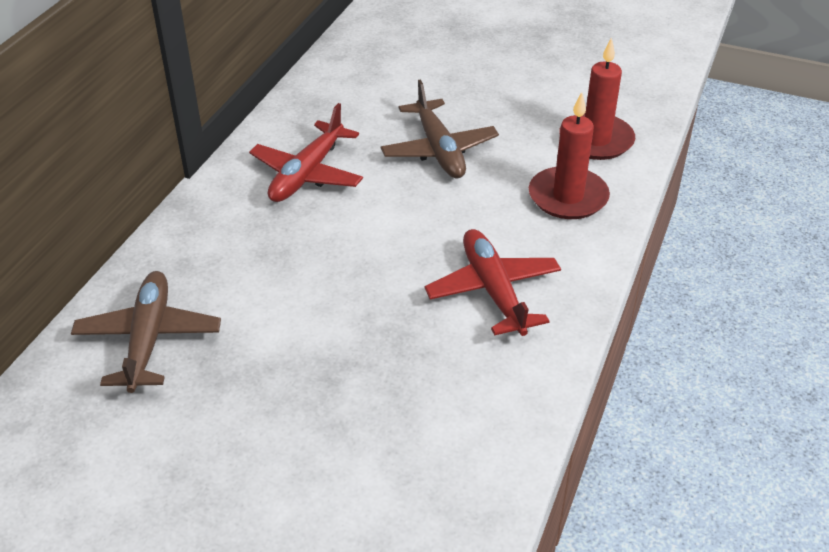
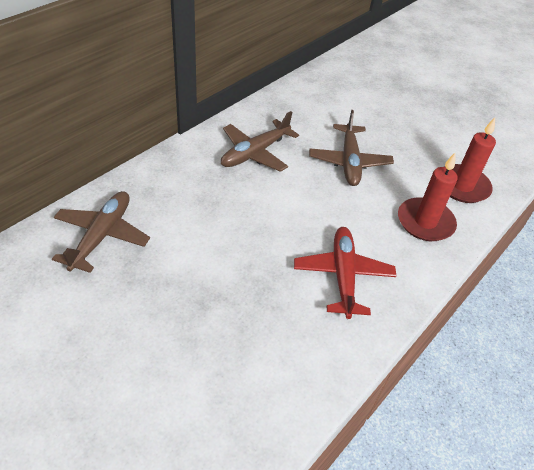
camera: 15 degrees right, 5 degrees up
red plane [249,103,363,202] -> brown plane [221,111,299,172]

